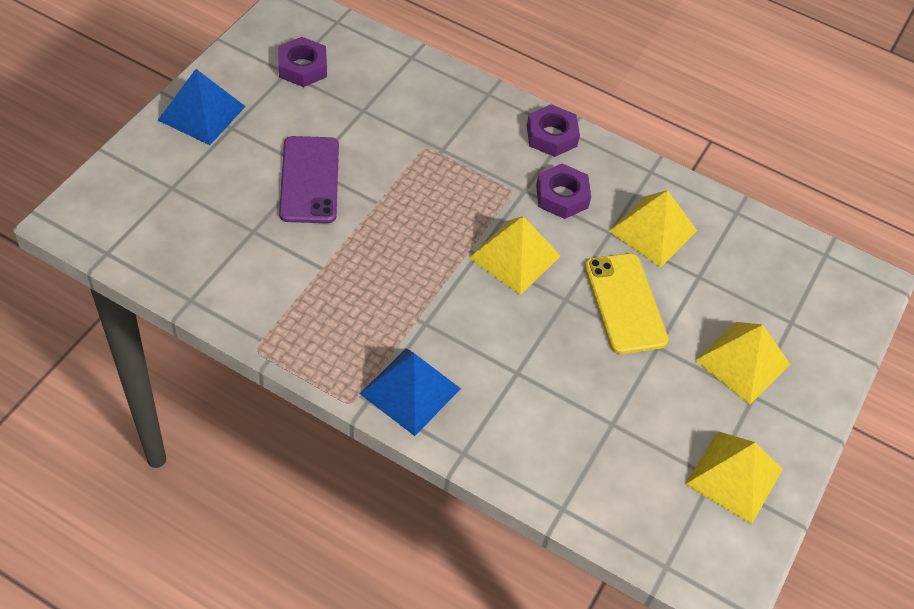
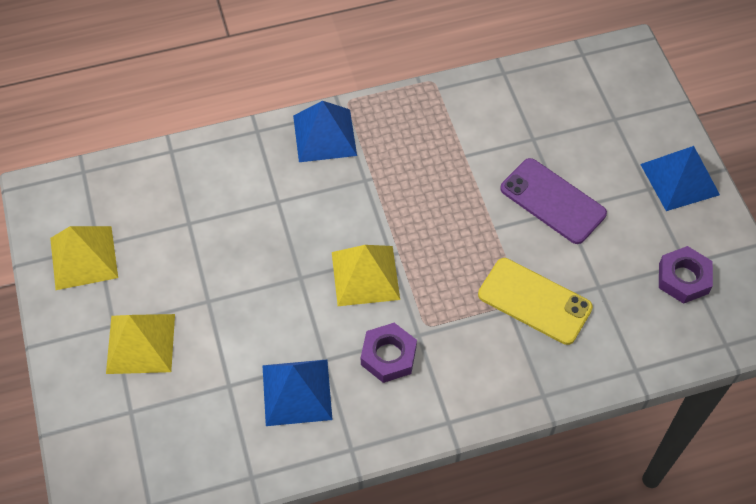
camera: 140 degrees right, 5 degrees up
purple nut [527,104,580,157] -> none
yellow phone [584,253,668,354] -> yellow phone moved to [478,258,593,345]
yellow pyramid [609,190,697,267] -> blue pyramid [262,360,333,426]

